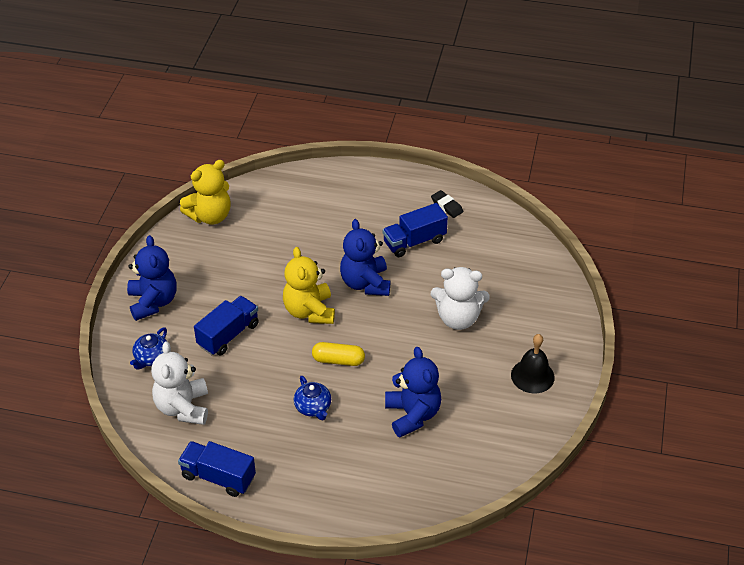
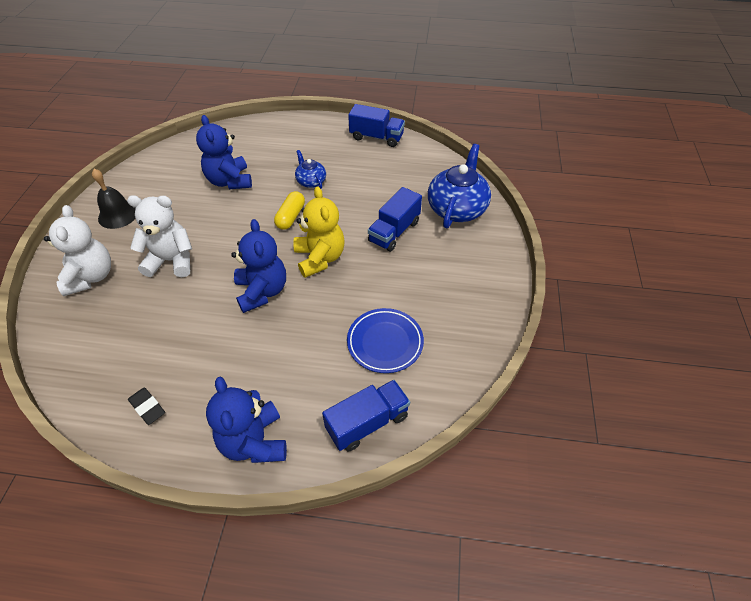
camera: 175 degrees right, 5 degrees up
blue teddy bear [127,235,177,321] -> blue teddy bear moved to [206,377,287,463]
blue teapot [130,327,167,370] -> blue teapot [428,144,491,228], size x1.89
white teddy bear [151,341,208,425] -> white teddy bear moved to [44,205,111,296]
yellow teddy bear [180,160,231,225] -> none
yellow capsule [312,342,365,366] -> yellow capsule turned 75 degrees counterclockwise [274,191,305,230]
blue truck [383,203,448,257] -> blue truck moved to [322,380,410,452]
none -> blue plate [347,308,424,373]

